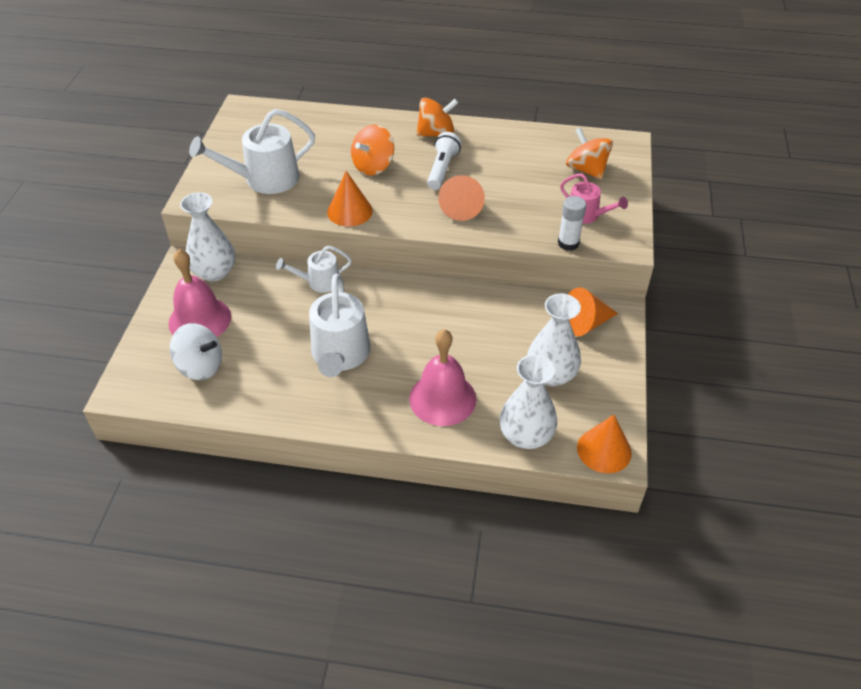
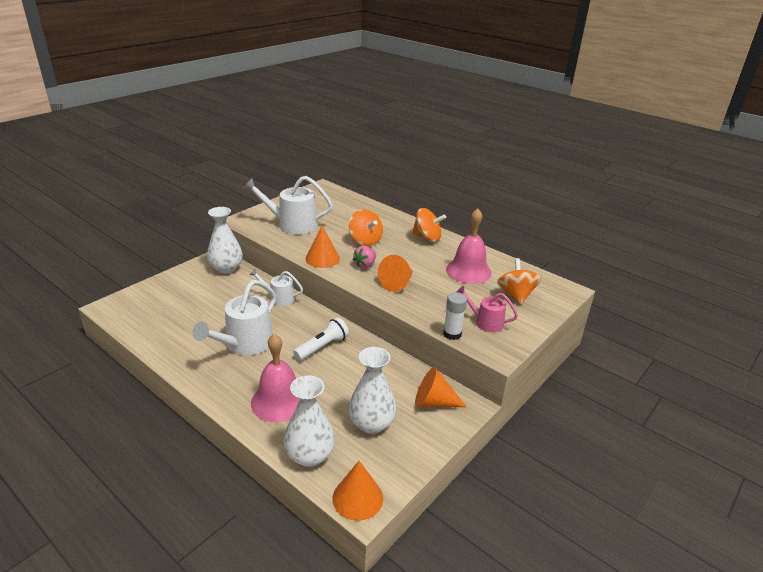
camera: 30 degrees right, 15 degrees down
pink bell [168,249,231,337] -> pink bell moved to [446,208,492,284]
white spinning top [170,323,222,380] -> none
orange spinning top [351,124,394,176] -> orange spinning top turned 105 degrees counterclockwise [349,209,383,246]
white flashlight [427,132,461,190] -> white flashlight moved to [293,317,349,361]
pink watering can [560,173,628,224] -> pink watering can turned 135 degrees clockwise [456,286,518,332]
none -> pink strawberry [353,246,376,269]

